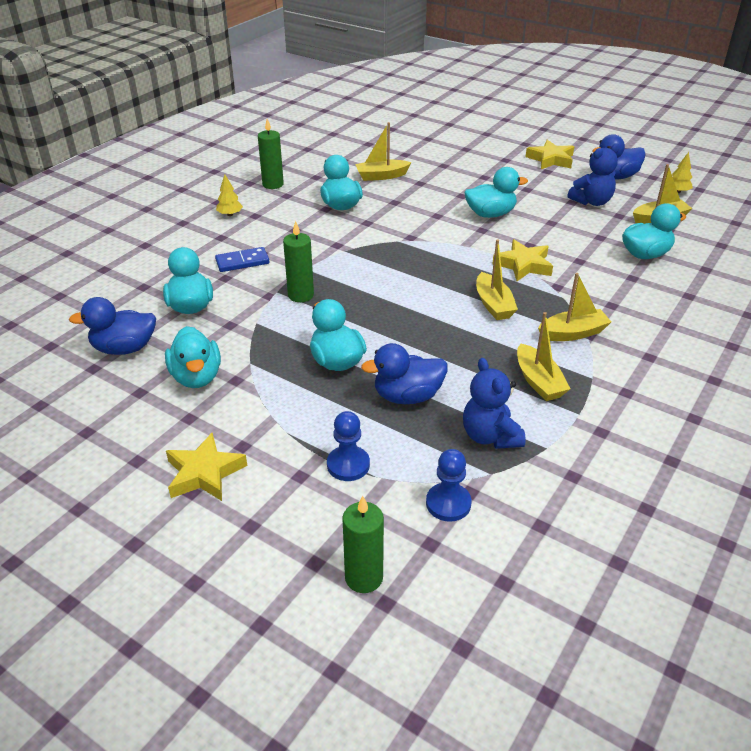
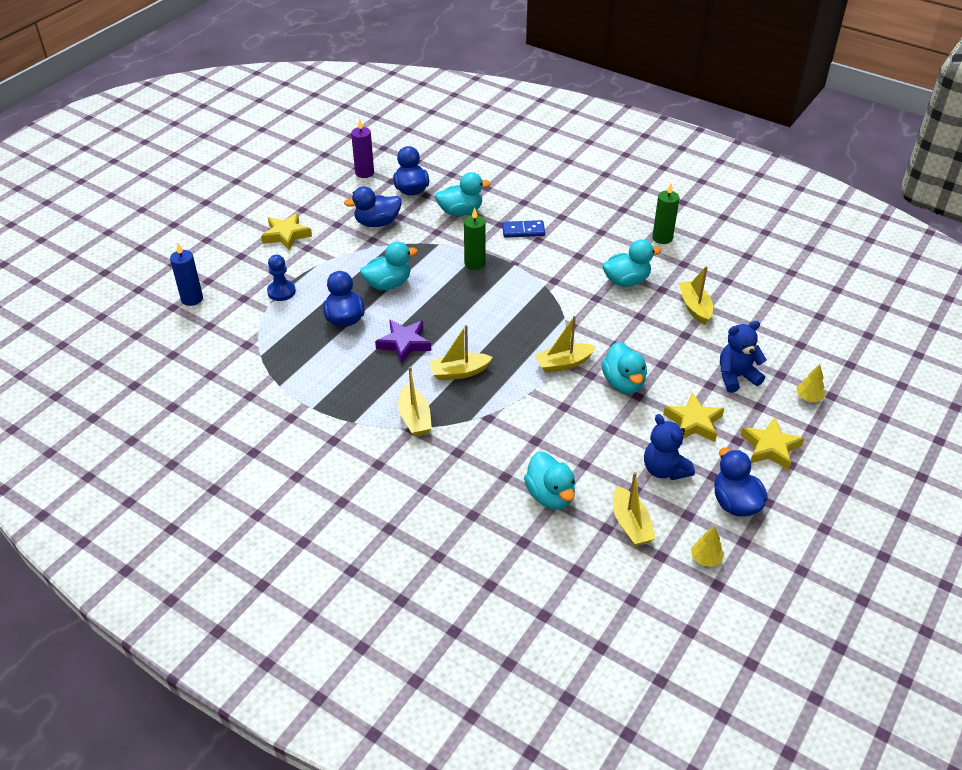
camera: 90 degrees right, 5 degrees up
turquoise duck [165,326,221,388] -> blue duck [344,187,402,227]
blue domino [215,247,270,272] -> blue domino turned 75 degrees counterclockwise [502,220,545,238]
yellow tree [216,174,243,216] -> yellow tree moved to [797,364,826,402]
green candle [342,496,384,593] -> blue candle [170,243,203,306]
blue pawn [426,449,471,522] -> none
blue teddy bear [463,358,526,449] -> blue teddy bear moved to [720,321,767,393]
yellow star [492,239,553,281] -> yellow star moved to [663,392,724,442]
yellow boat [517,312,571,401] -> yellow boat moved to [535,315,596,373]
none -> purple candle [351,119,374,178]
none -> purple star [375,320,431,364]

